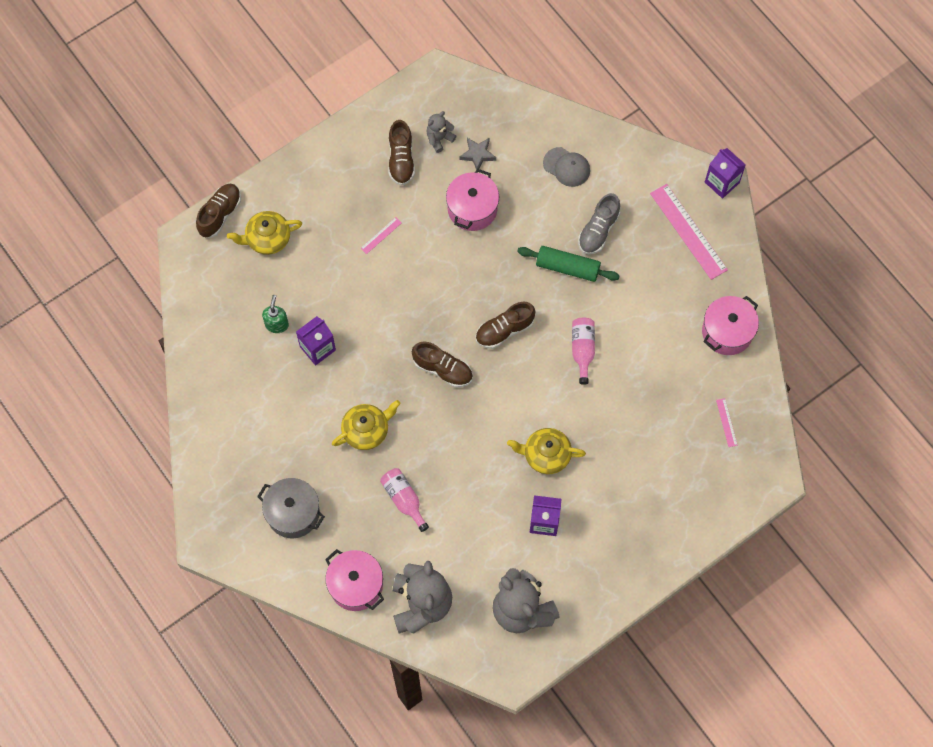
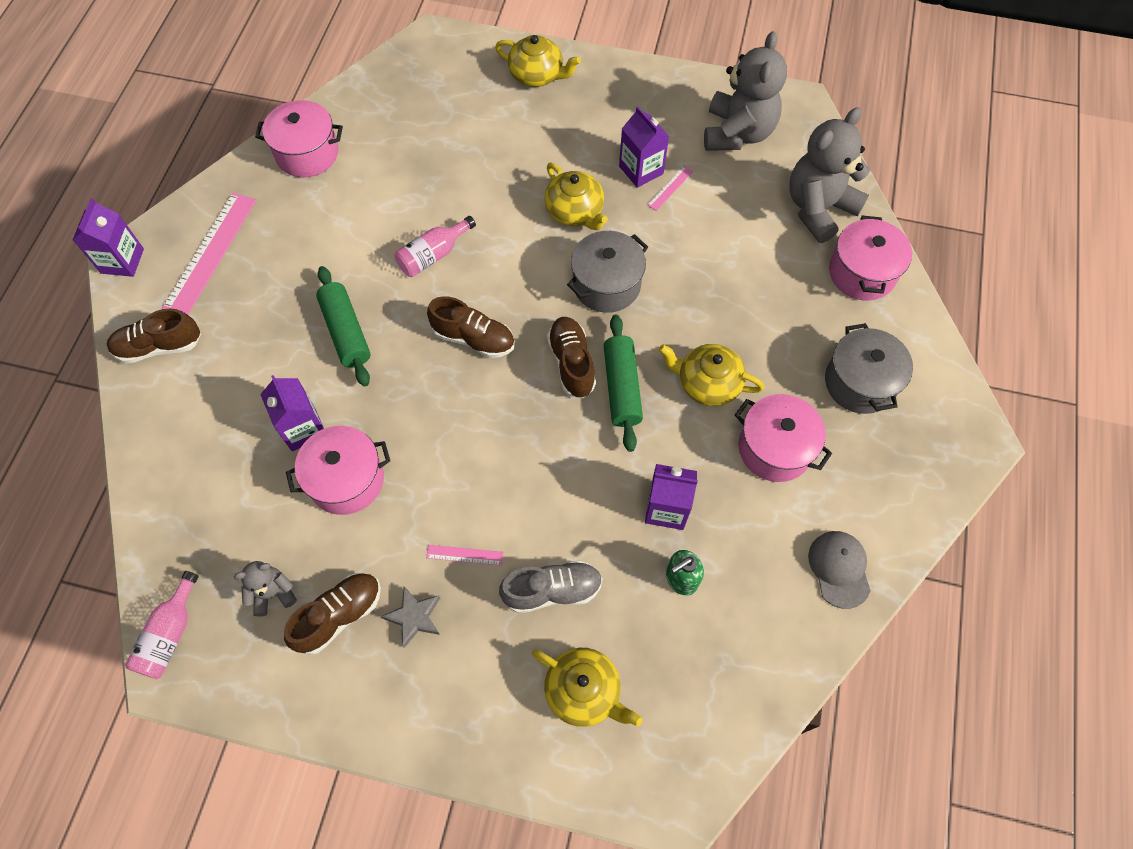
camera: 130 degrees left, 5 degrees down
brown shoe [196,184,241,238] -> brown shoe moved to [107,309,201,364]
pink bottle [380,468,429,532] -> pink bottle moved to [125,571,199,679]
grey teddy bear [426,111,456,153] -> grey teddy bear turned 150 degrees clockwise [234,561,297,617]
grey star [459,138,496,170] -> grey star moved to [381,586,440,648]
grey cap [543,147,590,187] -> grey cap moved to [808,531,871,609]
grey shoe [578,193,620,254] -> grey shoe moved to [499,560,603,614]
pink ruler [716,398,738,447] -> pink ruler moved to [647,166,693,211]
none -> purple carton [260,375,324,451]
none -> yellow teapot [495,35,581,87]
none -> grey pot [567,231,648,313]
none -> green rolling pin [604,314,643,452]
none -> pink pot [735,394,832,482]

